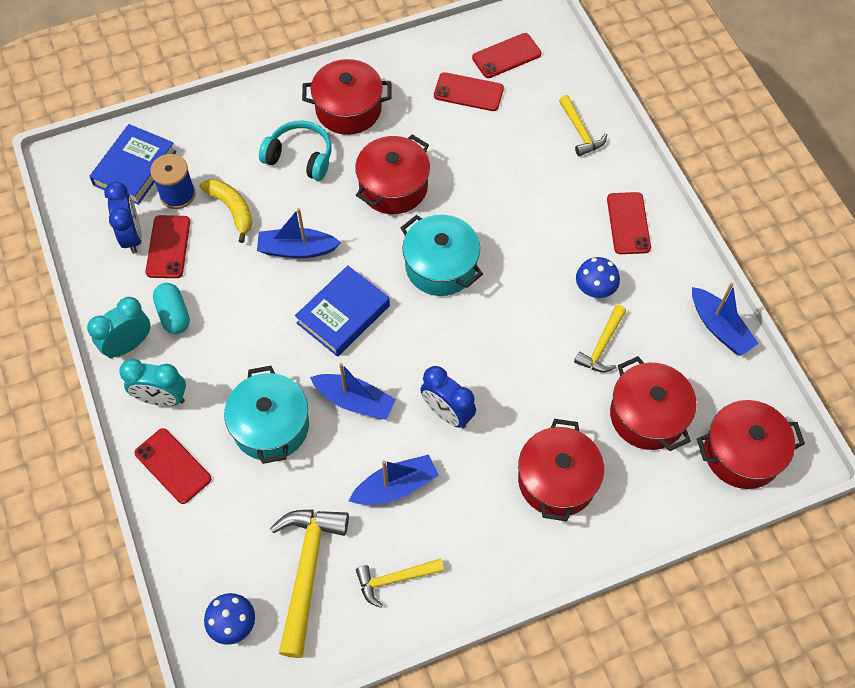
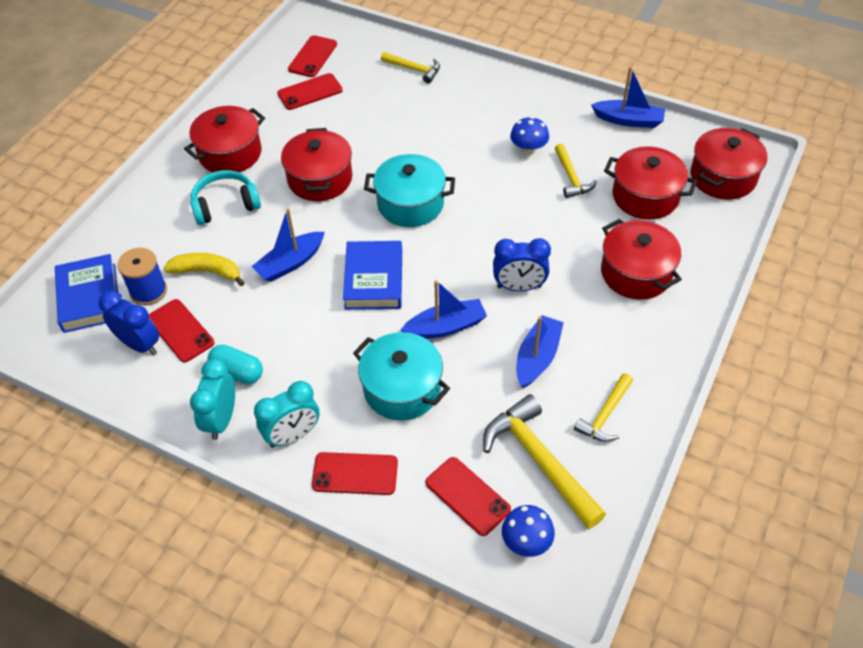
camera: 40 degrees left, 10 degrees down
red phone [607,192,651,254] -> red phone moved to [425,457,511,536]

